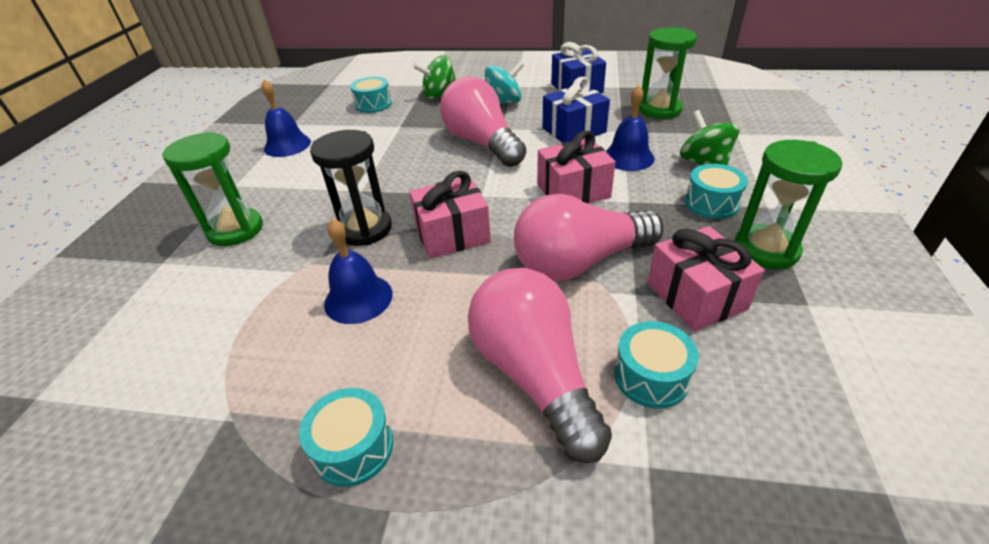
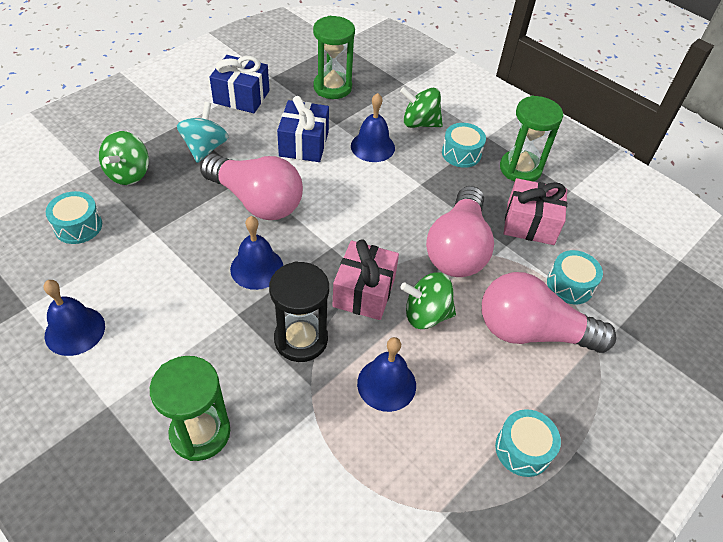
camera: 60 degrees left, 10 degrees up
pink light bulb [440,76,526,167] -> pink light bulb turned 150 degrees counterclockwise [200,154,303,220]
pink gift [537,131,615,204] -> none
none -> blue bell [230,216,283,290]
none -> green spinning top [400,272,456,329]

